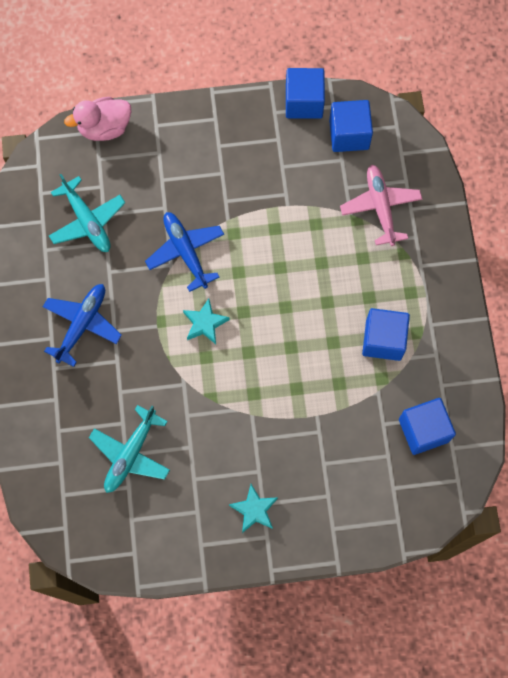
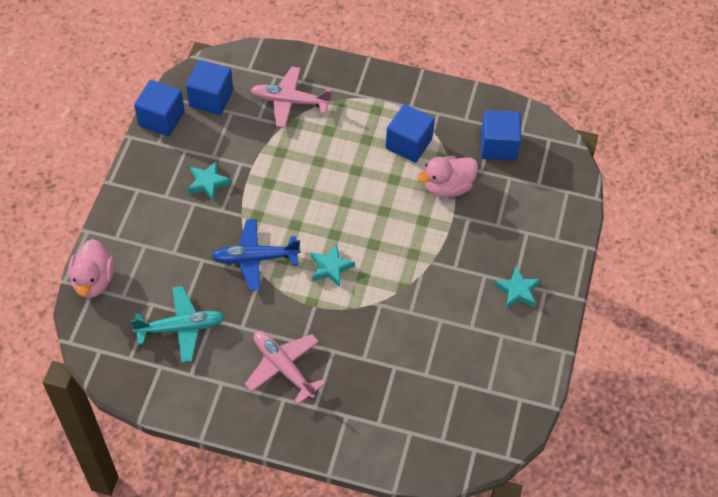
camera: 70 degrees left, 15 degrees down
blue plane [43,284,122,367] -> pink plane [245,331,325,404]
turquoise plane [89,405,170,493] -> none
none -> turquoise star [188,161,231,202]
none -> pink duck [417,156,478,198]

